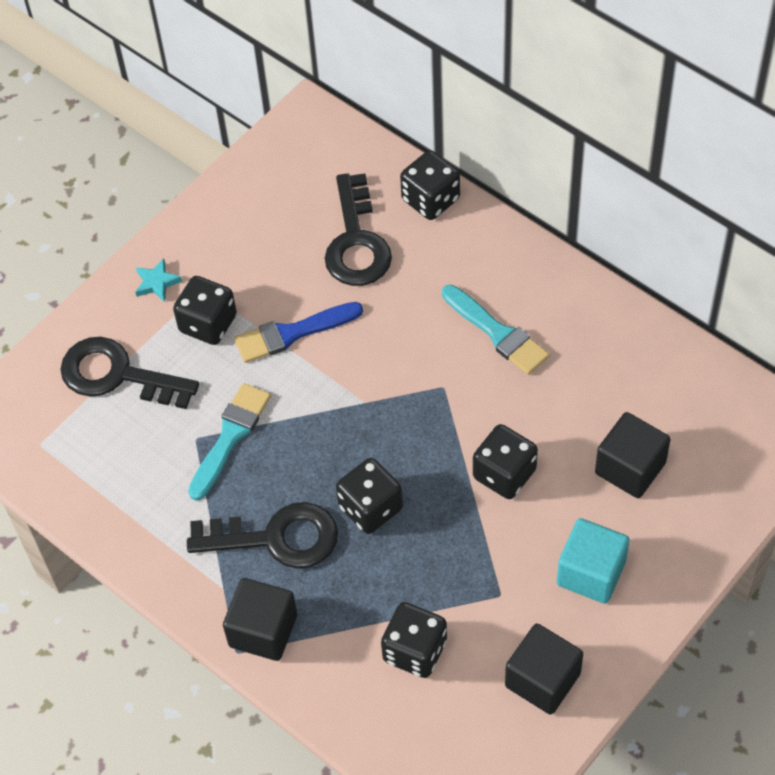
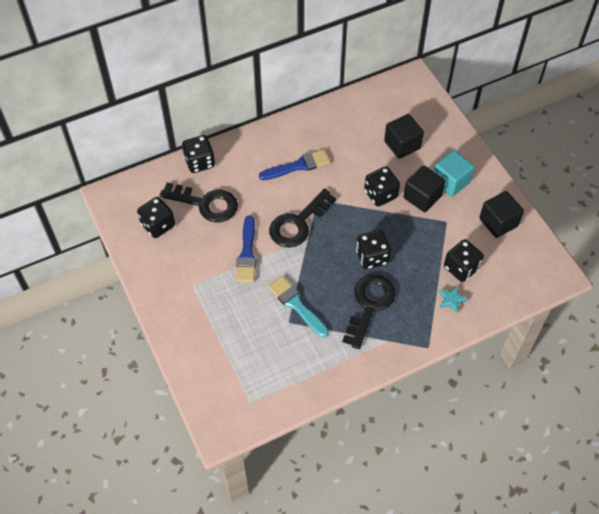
camera: 70 degrees left, 0 degrees up
black key [60,337,199,409] -> black key moved to [269,189,337,248]
turquoise star [135,258,182,302] -> turquoise star moved to [439,285,468,313]
black dice [173,276,237,345] -> black dice moved to [137,197,175,238]
black cube [223,578,297,661] -> black cube moved to [403,165,445,212]
turquoise brush [442,285,550,375] -> blue brush [259,149,330,180]

